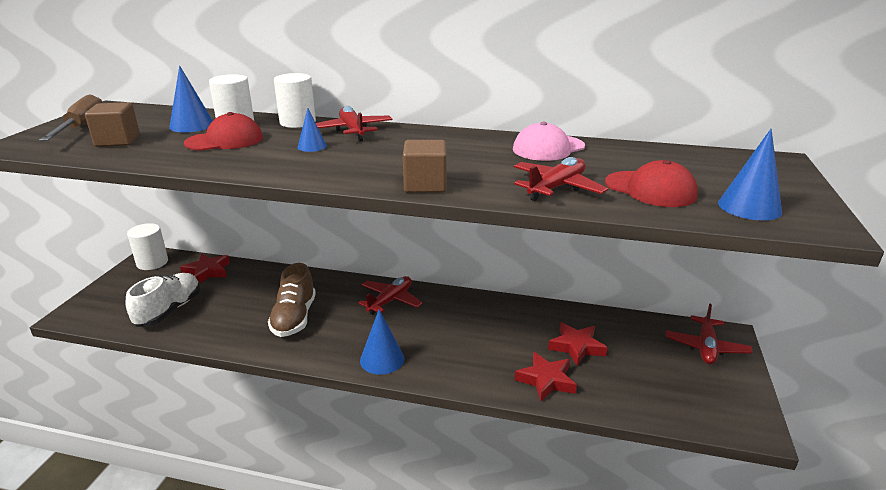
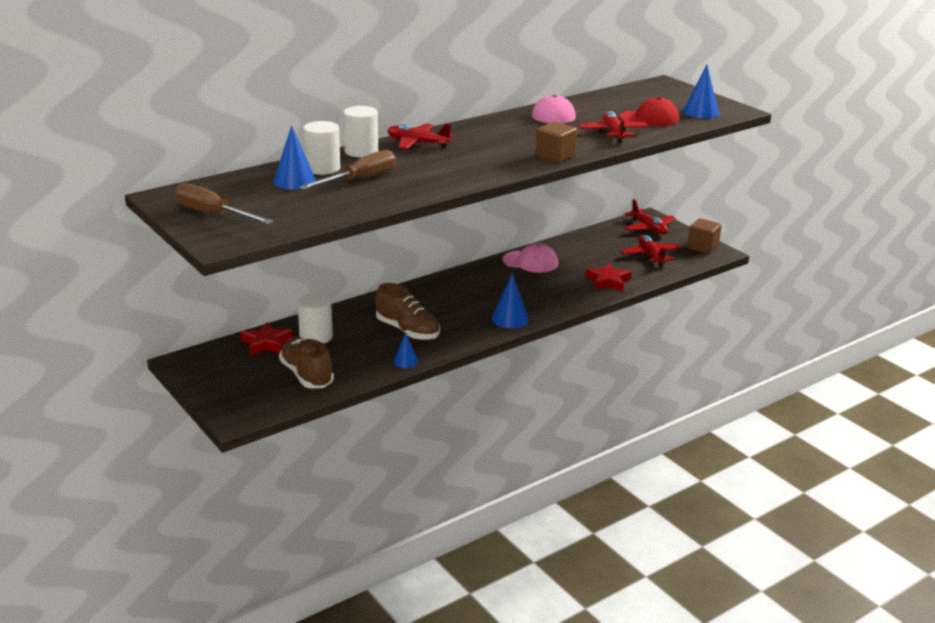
camera: 50 degrees left, 0 degrees up
brown cube [85,102,140,147] -> brown cube moved to [687,218,722,254]
white shoe [126,273,200,327] -> brown shoe [279,337,334,388]
white cylinder [127,223,168,270] -> white cylinder moved to [298,293,333,344]
red cap [184,112,263,151] -> brown screwdriver [299,150,396,190]
blue cone [298,108,327,152] -> blue cone moved to [394,332,418,368]
red plane [358,276,423,315] -> red plane moved to [621,235,681,267]
red star [548,322,608,366] -> none
none -> pink cap [502,243,558,273]

